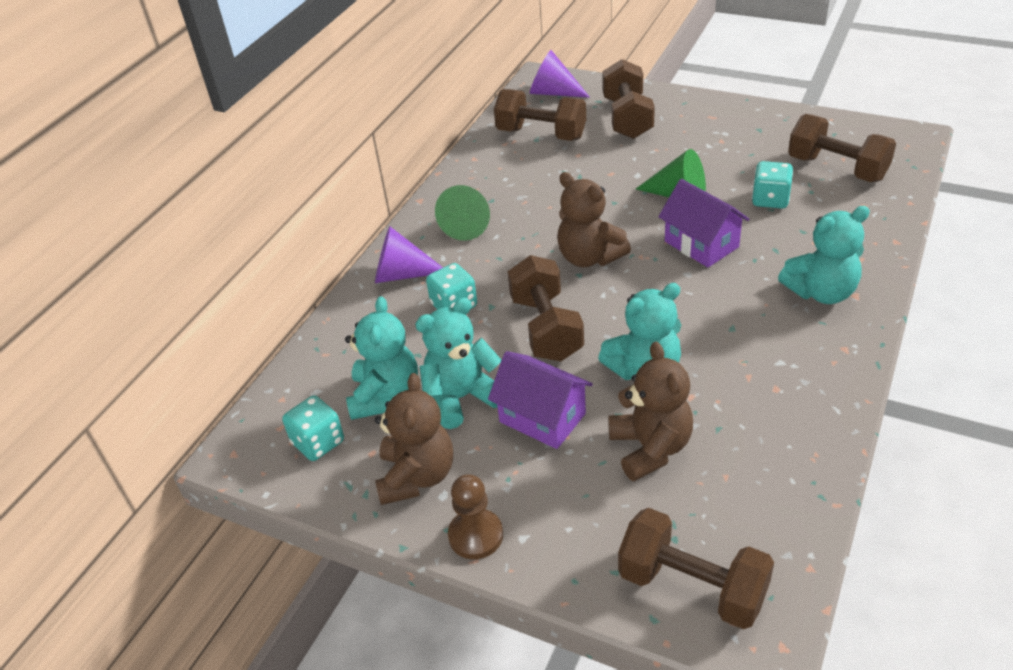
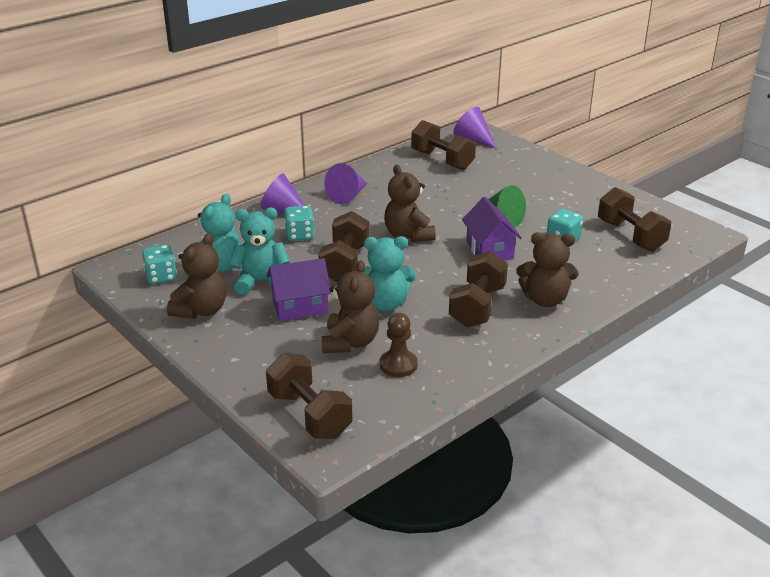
camera: 20 degrees right, 10 degrees down
green cone [435,185,490,241] -> purple cone [324,163,367,204]
brown pawn [448,474,503,559] -> brown pawn moved to [380,313,418,377]
purple house [488,351,593,449] -> purple house turned 75 degrees counterclockwise [267,258,331,321]
brown dumbbell [602,59,655,139] -> brown dumbbell moved to [449,251,508,327]
turquoise teddy bear [778,206,870,304] -> brown teddy bear [516,232,578,307]

